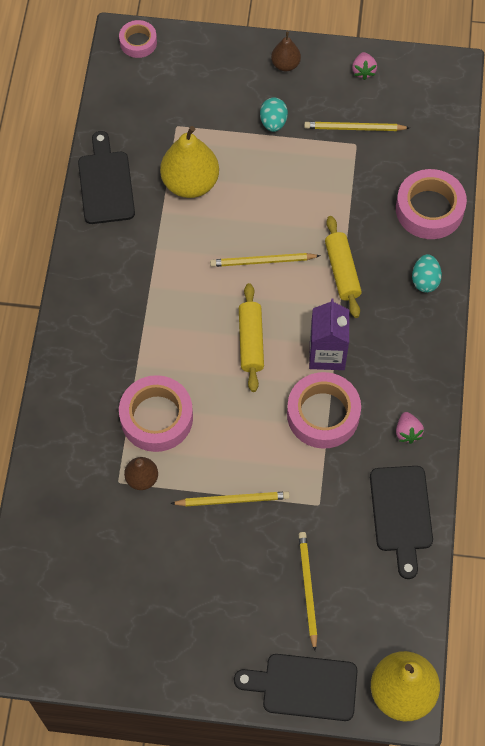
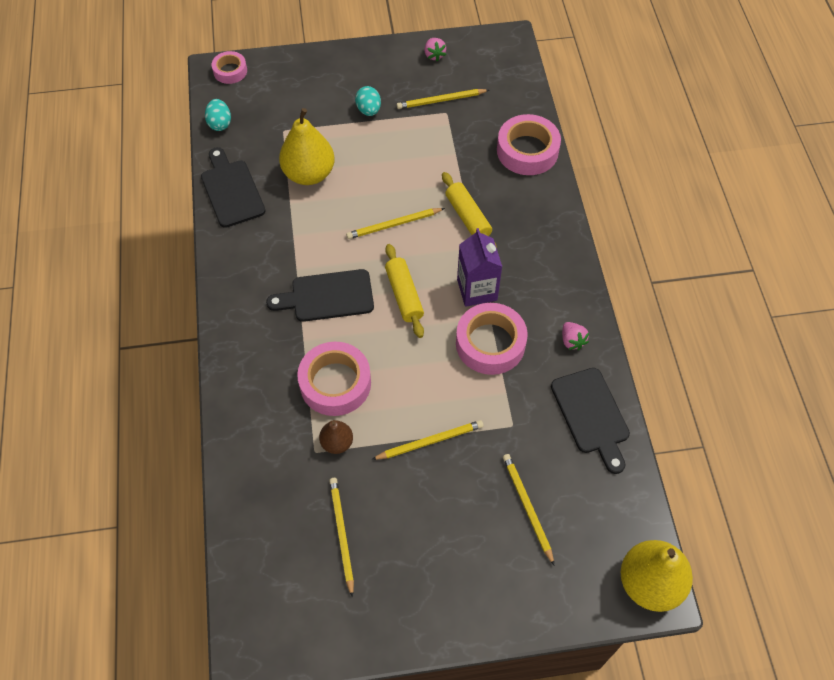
camera: 15 degrees left, 5 degrees down
black cutting board [234,654,357,721] -> black cutting board moved to [266,269,374,322]
brown pear [271,32,301,72] -> none
turquoise egg [412,254,442,293] -> turquoise egg moved to [205,99,231,131]
none -> yellow pencil [329,478,354,598]

